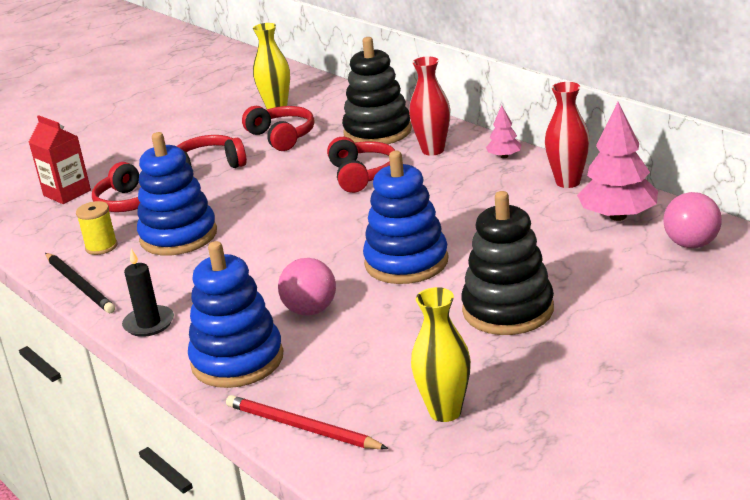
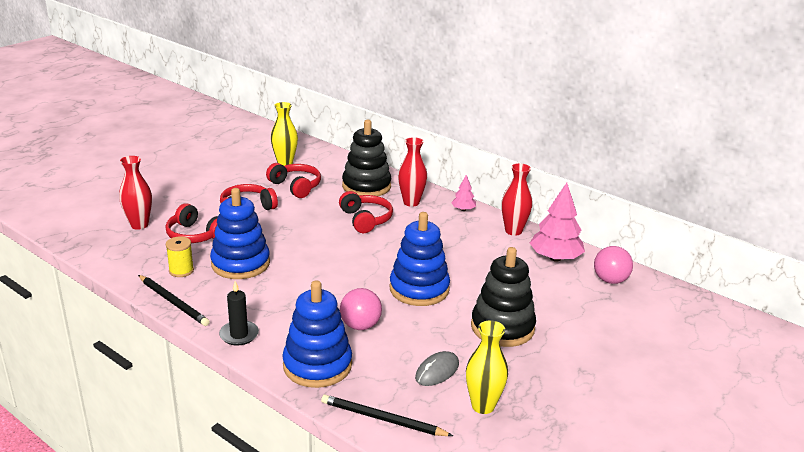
camera: 15 degrees left, 0 degrees up
red carton [29,115,91,204] -> red vase [119,156,152,230]
red pencil [226,395,388,449] -> black pencil [321,395,453,436]
none -> grey mouse [415,351,459,386]

